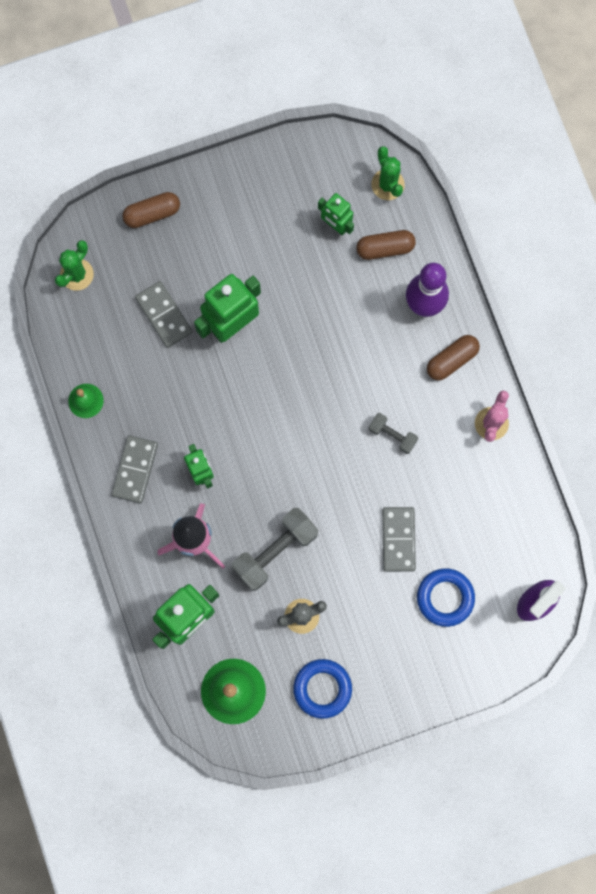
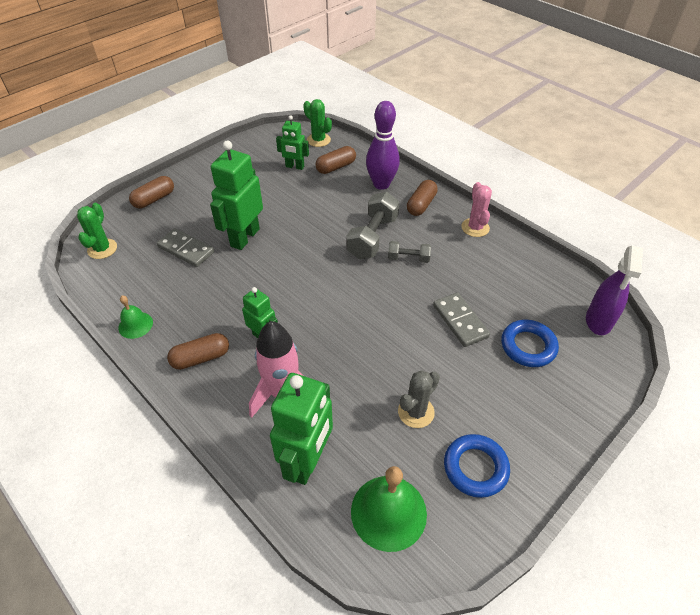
camera: 25 degrees left, 30 degrees down
grey domino [111,435,158,503] -> brown capsule [167,333,229,370]
grey dumbbell [231,508,318,591] -> grey dumbbell moved to [346,192,399,259]

